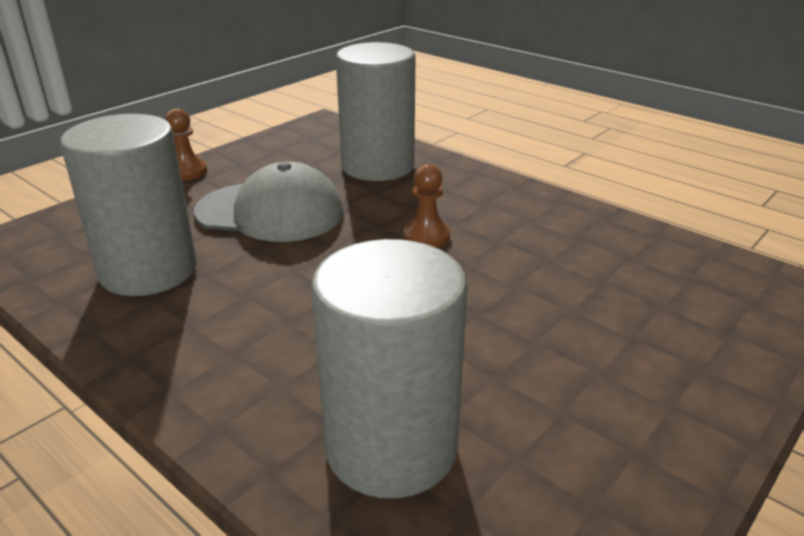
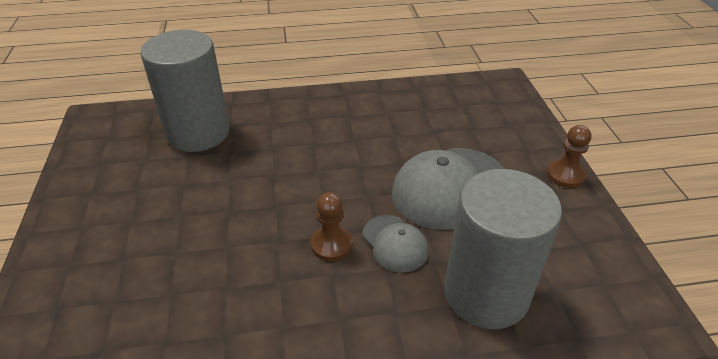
camera: 130 degrees right, 10 degrees up
grey cylinder [60,114,197,296] -> none
none -> grey cap [362,215,429,273]

